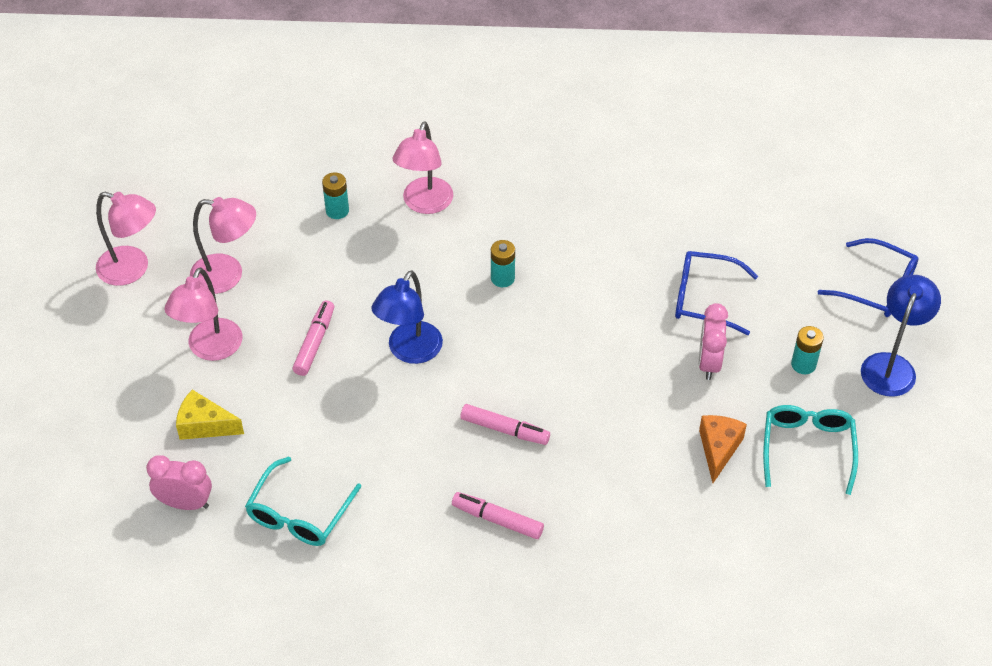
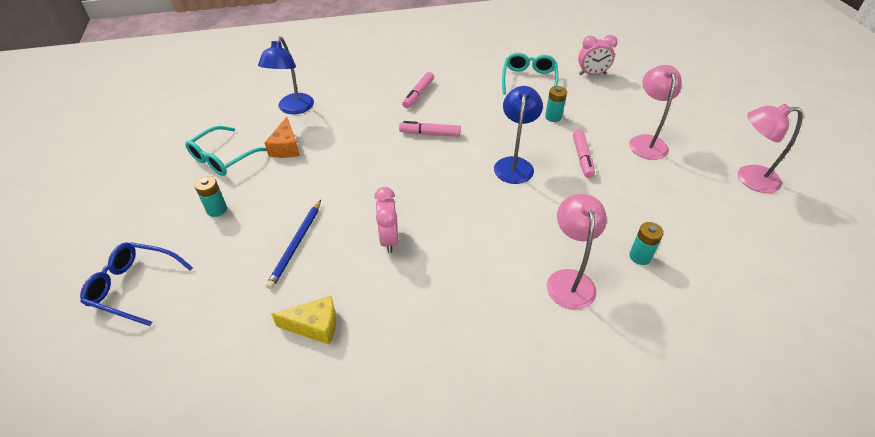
camera: 165 degrees right, 5 degrees down
yellow cheese [176,390,244,440] -> yellow cheese moved to [271,296,336,345]
pink lamp [190,197,256,294] -> none
pink marker [452,492,544,539] -> pink marker turned 105 degrees clockwise [402,72,434,109]
turquoise battery [491,240,515,287] -> turquoise battery moved to [545,86,567,122]
blue glasses [675,251,758,335] -> blue pencil [266,200,321,289]
pink clock [699,303,728,380] -> pink clock moved to [374,187,399,253]
turquoise glasses [763,405,858,495] -> turquoise glasses turned 45 degrees clockwise [185,126,267,176]
blue lamp [861,275,941,397] -> blue lamp moved to [258,36,314,114]

